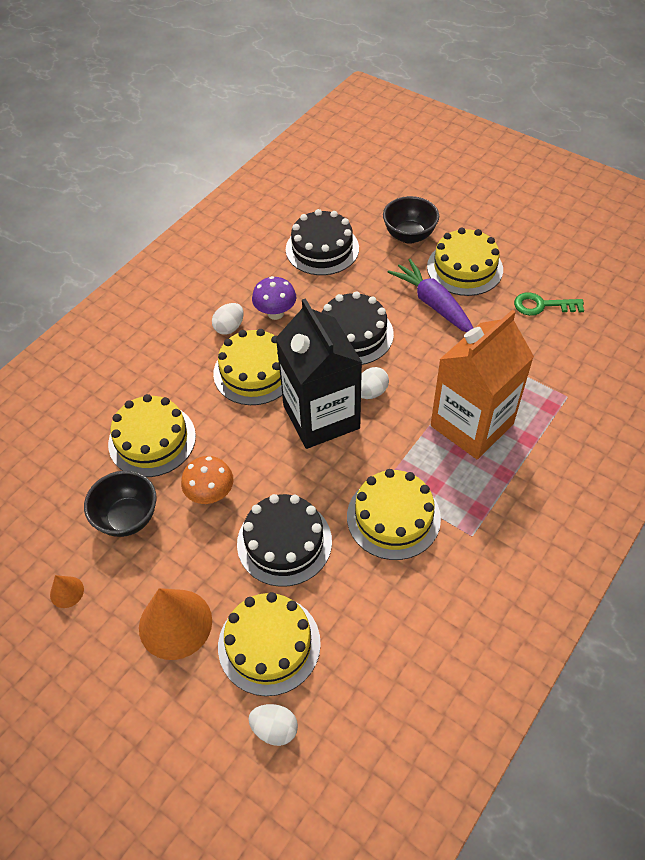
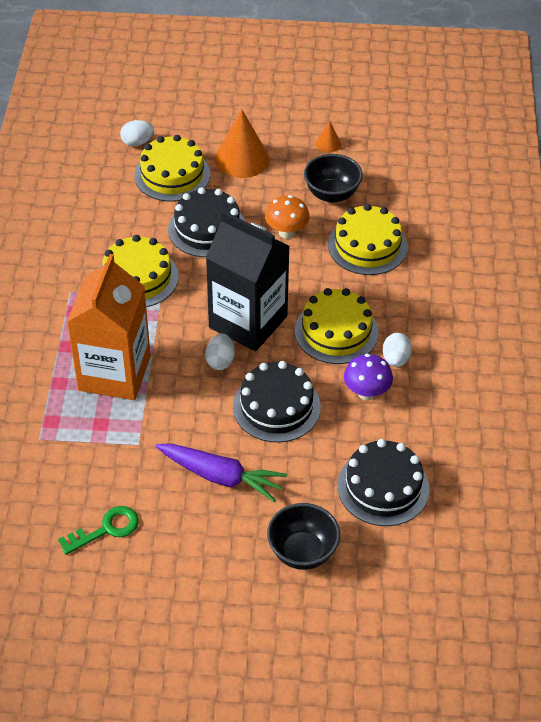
camera: 145 degrees right, 5 degrees down
yellow cake [427,227,503,296] -> none

